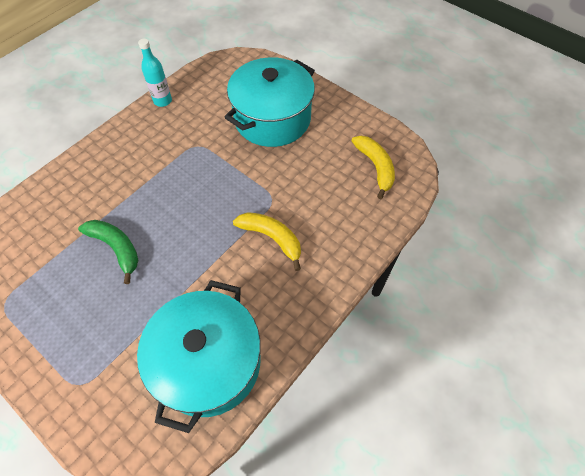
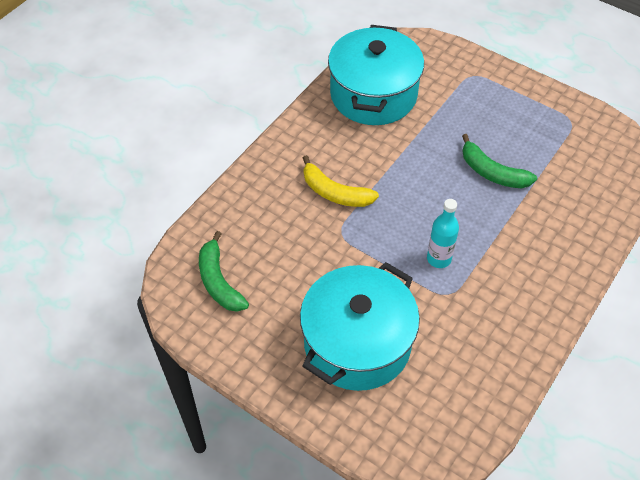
camera: 175 degrees right, 5 degrees down
turquoise bottle [138,39,172,107] -> turquoise bottle moved to [427,199,459,268]
yellow banana [351,136,395,199] -> green banana [199,231,249,312]

